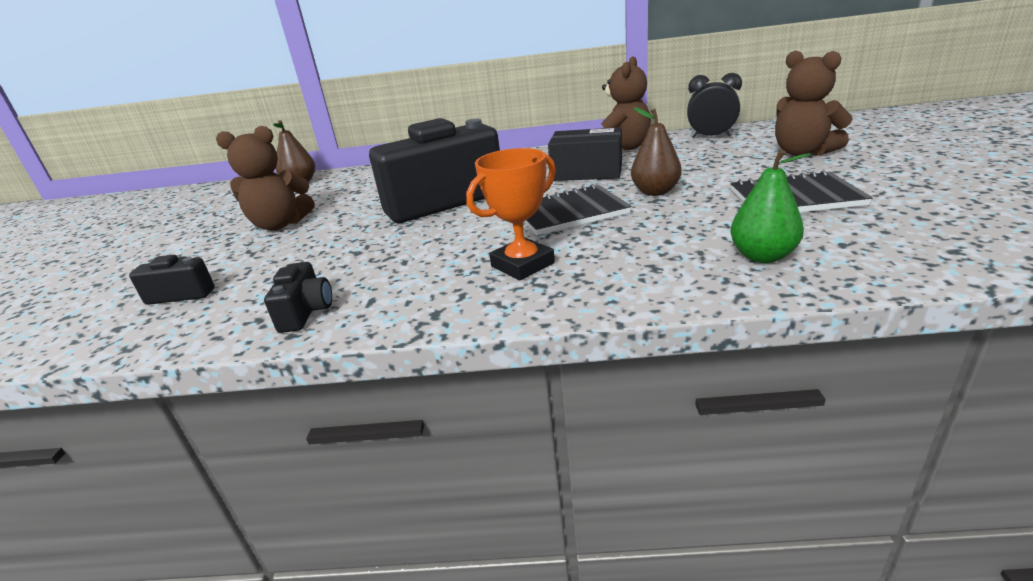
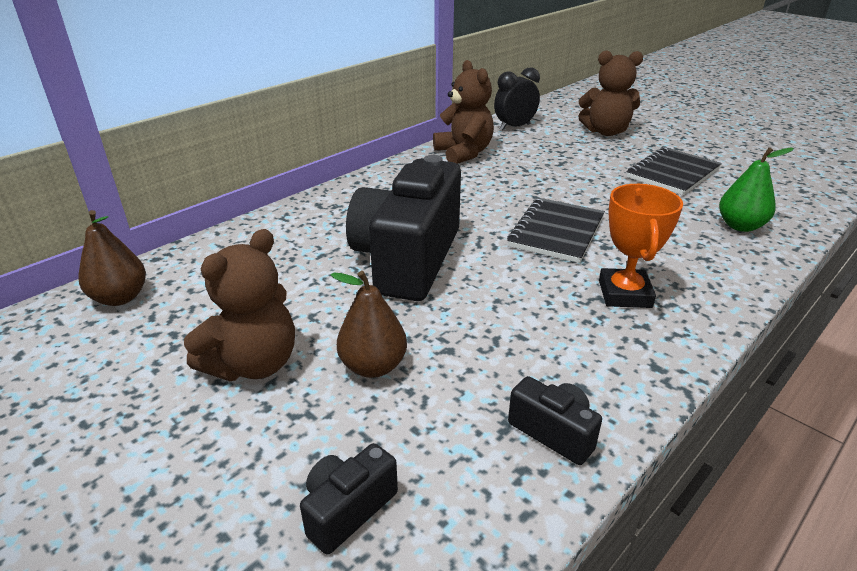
camera: 50 degrees left, 5 degrees up
black box [548,127,622,181] -> none
brown pear [631,107,682,196] -> brown pear moved to [331,271,407,378]

